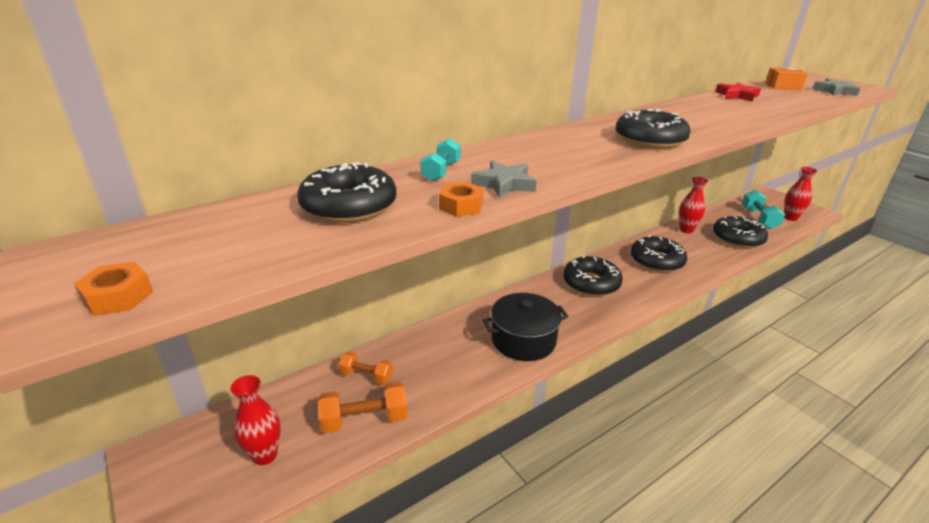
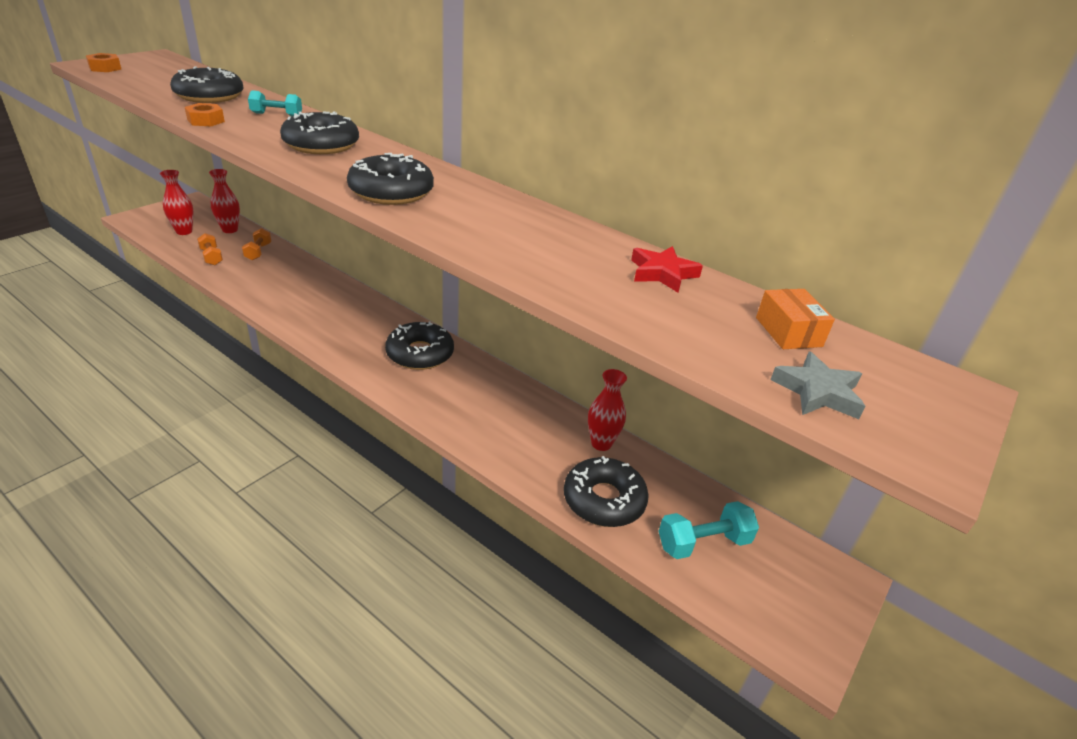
camera: 70 degrees right, 5 degrees up
orange dumbbell [318,381,408,433] -> orange dumbbell [197,233,223,265], size x0.66
grey star [471,161,537,198] -> none
black pot [483,293,569,361] -> none
black donut [630,235,687,272] -> black donut moved to [280,112,359,154]
red vase [784,167,817,221] -> red vase moved to [209,169,240,233]

